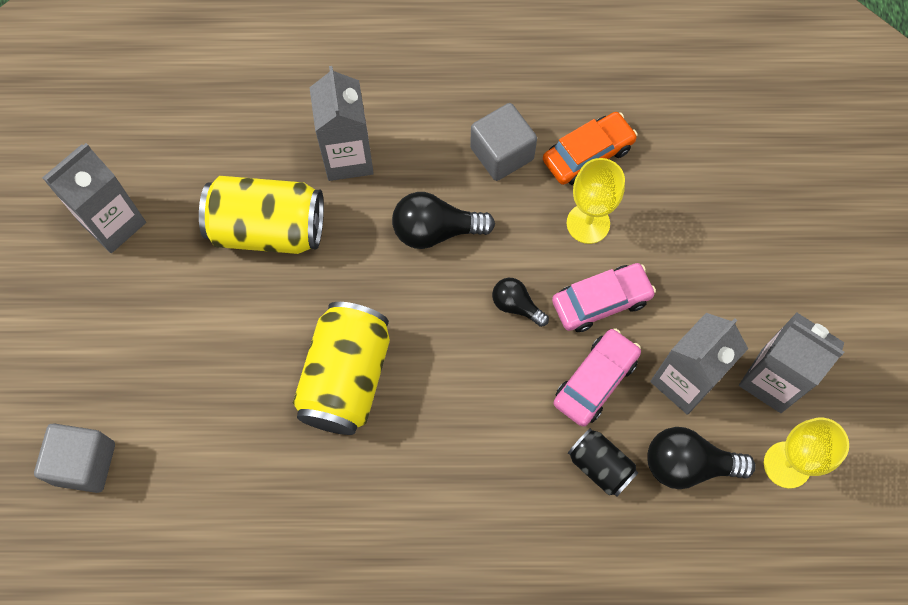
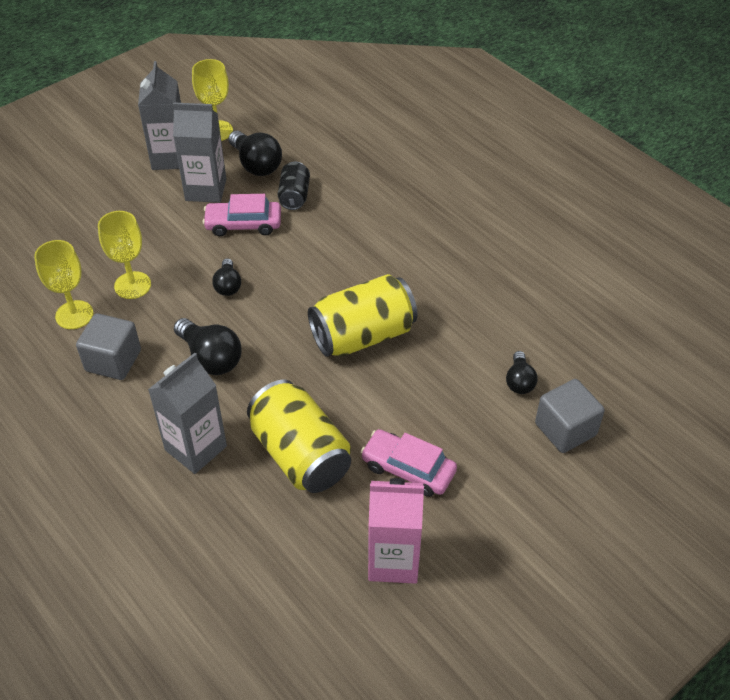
camera: 130 degrees left, 20 degrees down
grey carton [42,143,146,253] -> pink carton [368,478,424,584]
orange car [543,112,638,185] -> yellow goblet [34,240,93,329]
pink car [552,263,656,332] -> pink car moved to [361,429,457,497]
none -> black light bulb [506,351,538,394]

